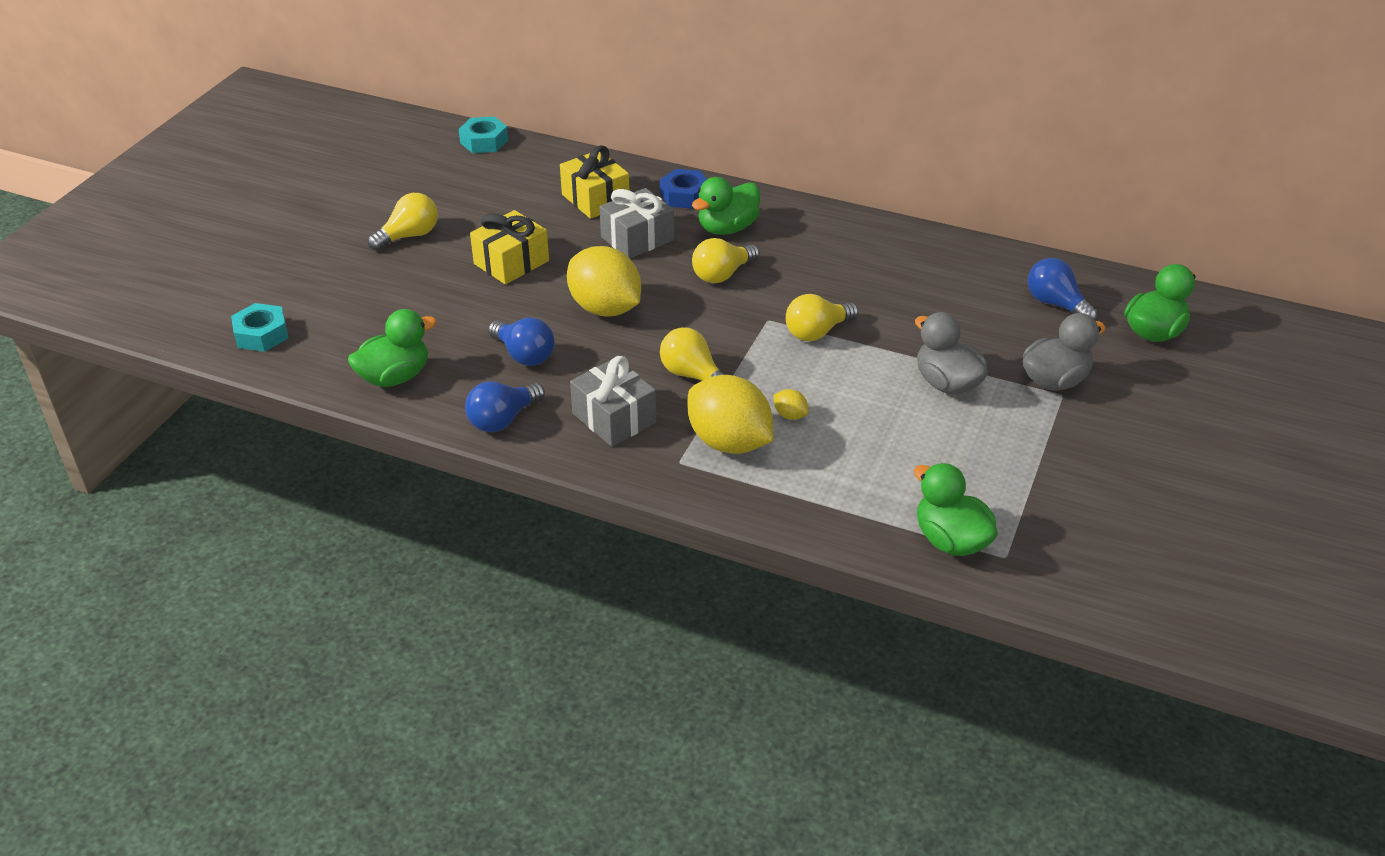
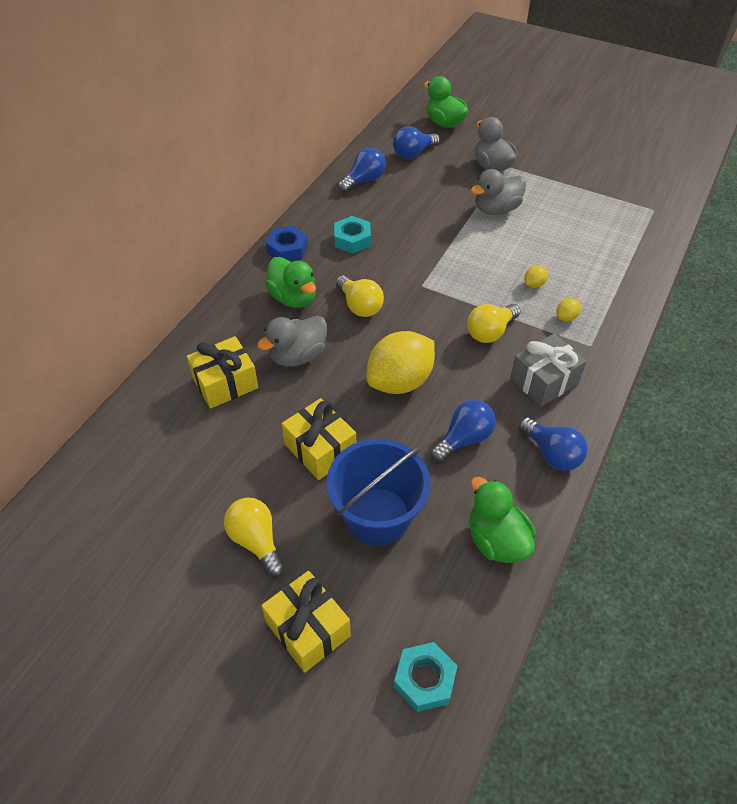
camera: 85 degrees left, 10 degrees up
turquoise nut [459,116,508,153] -> turquoise nut moved to [334,216,371,254]
grey gift [599,188,674,259] -> grey duck [257,316,327,367]
blue nut [660,169,707,209] -> blue nut moved to [266,226,308,262]
yellow lemon [688,375,774,454] -> yellow lemon [556,298,581,322], size x0.40
yellow light bulb [786,294,859,341] -> none
green duck [914,463,998,556] -> none
none -> yellow gift [261,571,351,673]
none -> blue bucket [326,439,431,546]
none -> blue light bulb [338,148,386,193]

